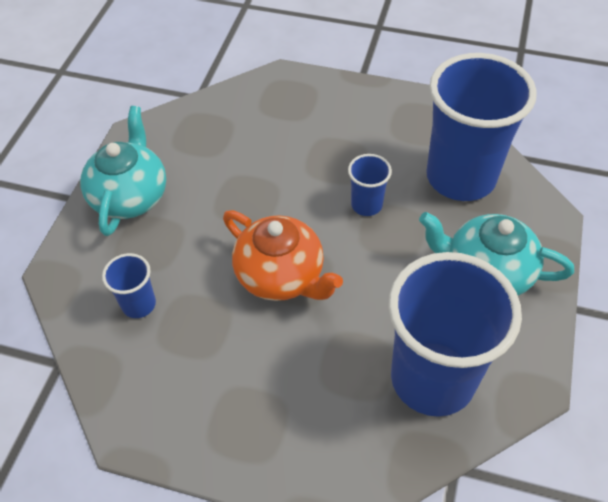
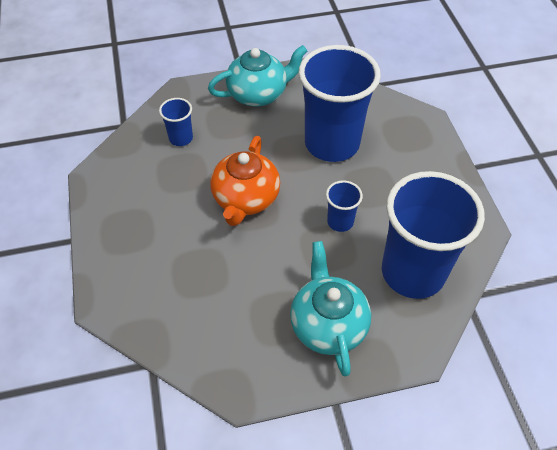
camera: 60 degrees right, 0 degrees up
blue cup [388,252,522,417] -> blue cup moved to [299,45,381,162]

